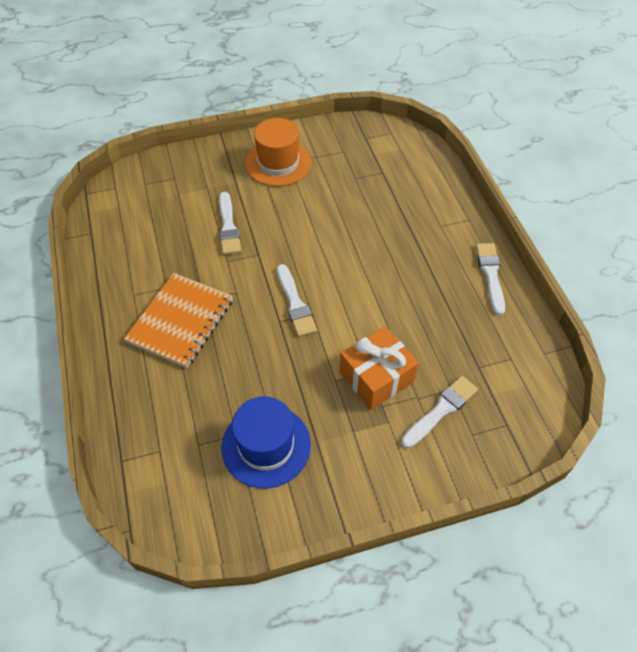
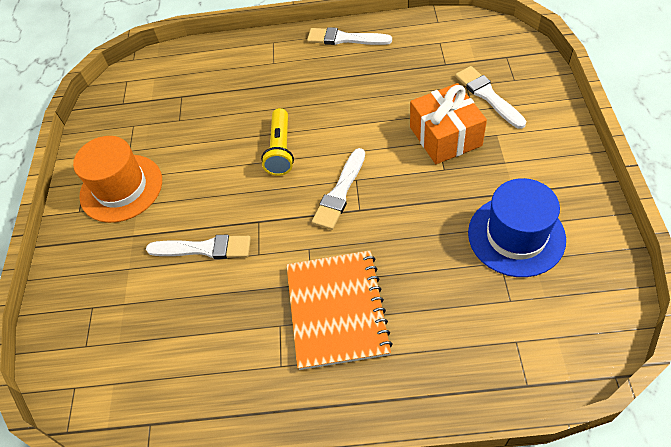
camera: 70 degrees left, 0 degrees up
orange notebook [124,273,233,368] -> orange notebook turned 45 degrees clockwise [287,250,393,370]
white brush [277,264,317,337] -> white brush turned 120 degrees clockwise [312,148,365,230]
none -> yellow flashlight [261,108,294,176]

